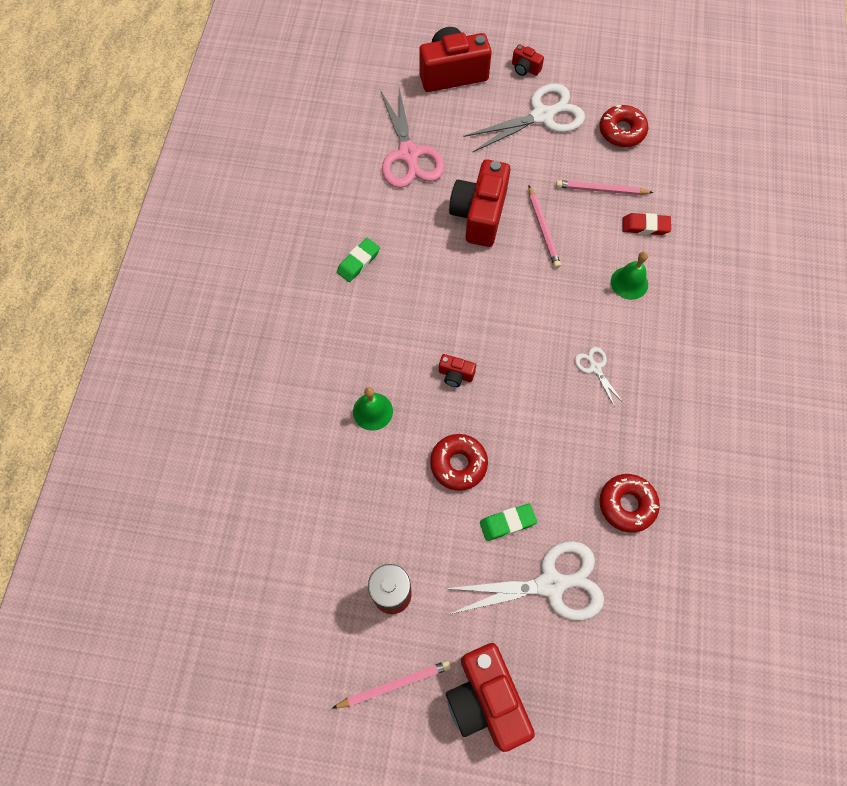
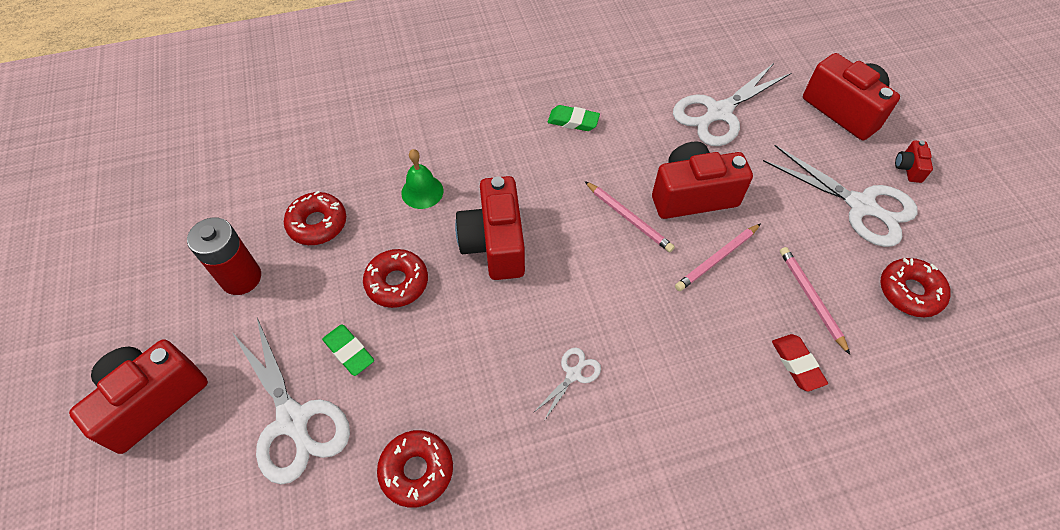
camera: 65 degrees right, 10 degrees down
pink pencil [332,660,451,708] -> pink pencil moved to [585,181,675,252]
pink scissors [380,88,445,188] -> white scissors [673,63,791,146]
red camera [439,354,476,387] -> red camera [455,176,525,280], size x2.23
green bell [611,252,648,300] -> none
none -> red donut [284,191,346,245]

